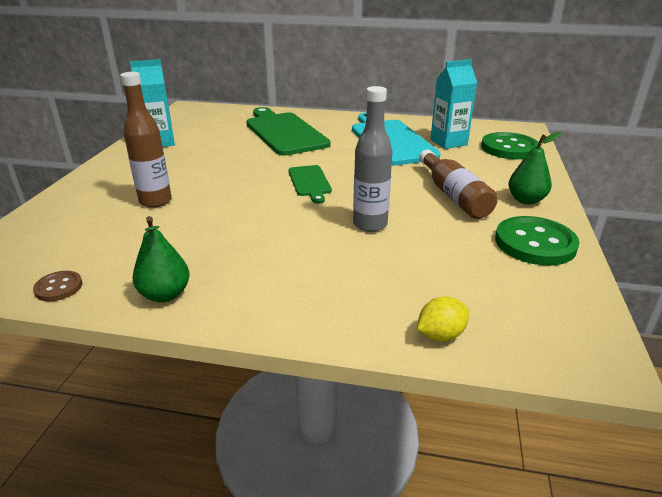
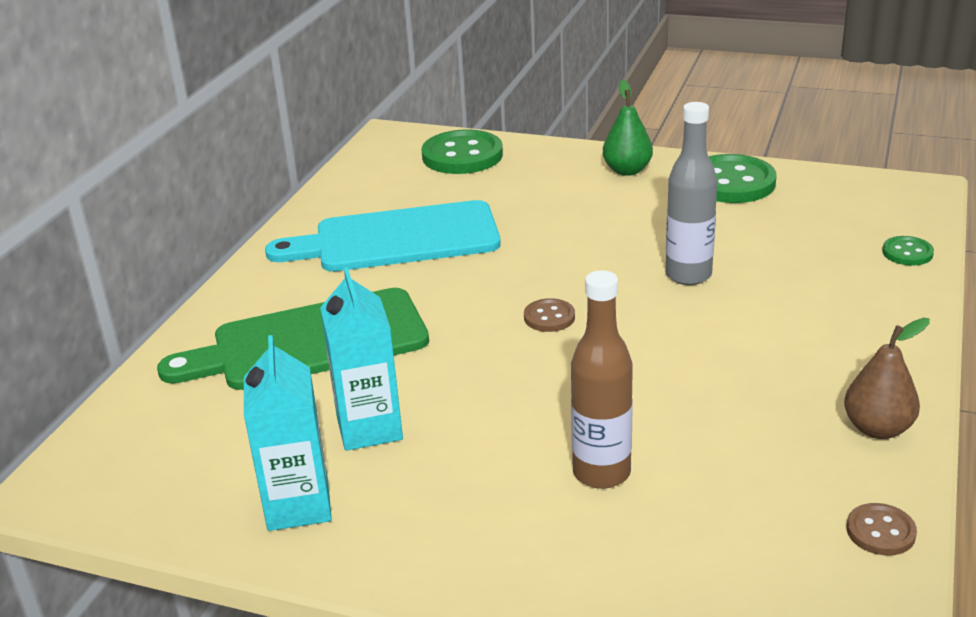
camera: 80 degrees left, 0 degrees up
green pear [132,216,189,303] -> brown pear [844,318,930,439]
green cutting board [288,165,332,204] -> brown button [524,298,575,332]
yellow lemon [417,296,469,341] -> green button [882,236,934,266]
brown bottle [419,150,498,219] -> none
turquoise carton [430,59,477,149] -> turquoise carton moved to [320,267,403,451]

